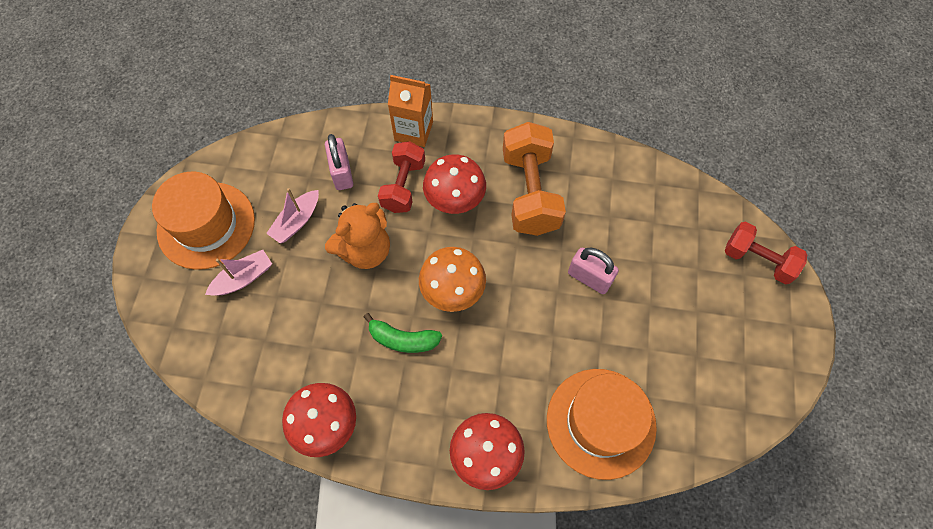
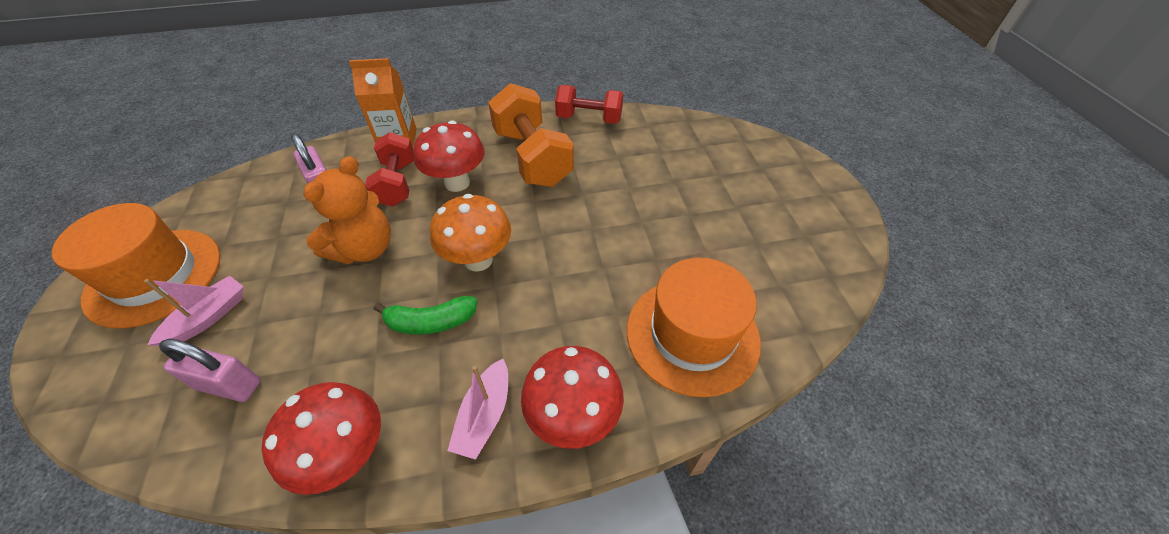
camera: 20 degrees left, 15 degrees down
pink boat [266,188,319,244] -> pink boat moved to [447,359,508,460]
pink padlock [568,248,619,294] -> pink padlock moved to [159,338,260,402]
red dumbbell [725,221,807,285] -> red dumbbell moved to [555,85,623,124]

